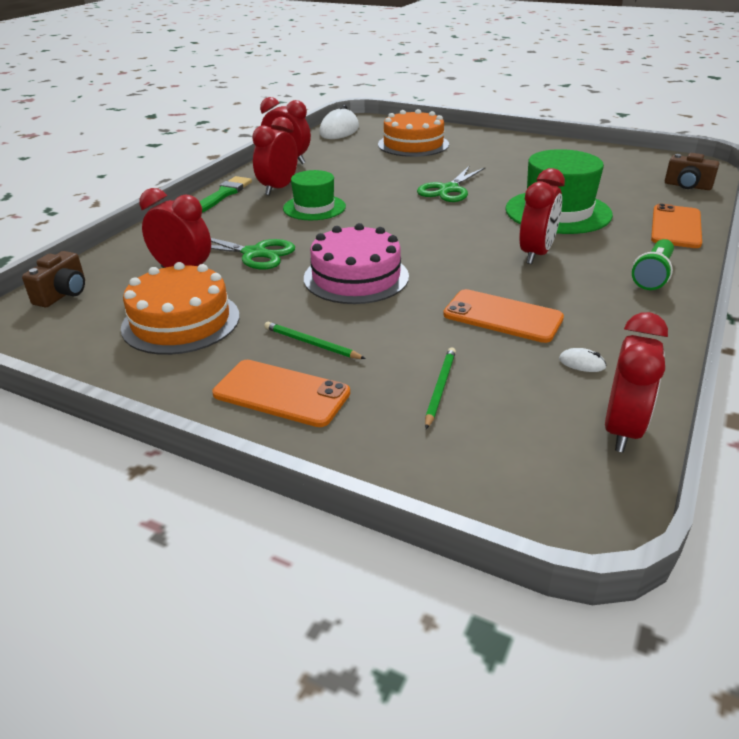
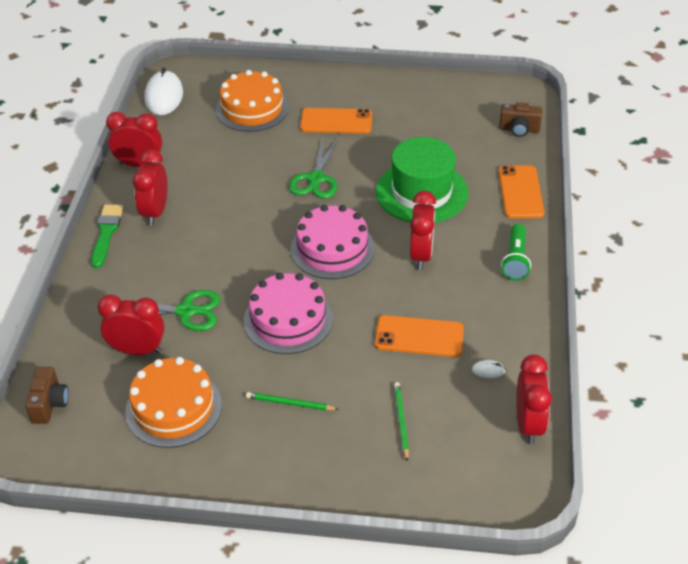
camera: 20 degrees left, 10 degrees up
orange phone [212,360,350,427] -> orange phone moved to [300,108,372,134]
green hat [283,170,346,220] -> none
none -> pink cake [291,205,375,279]

